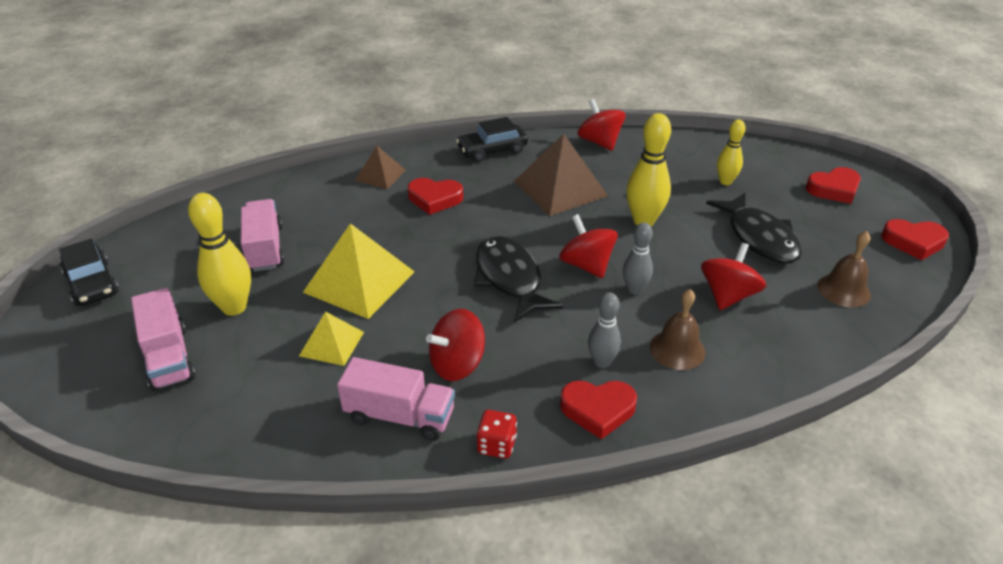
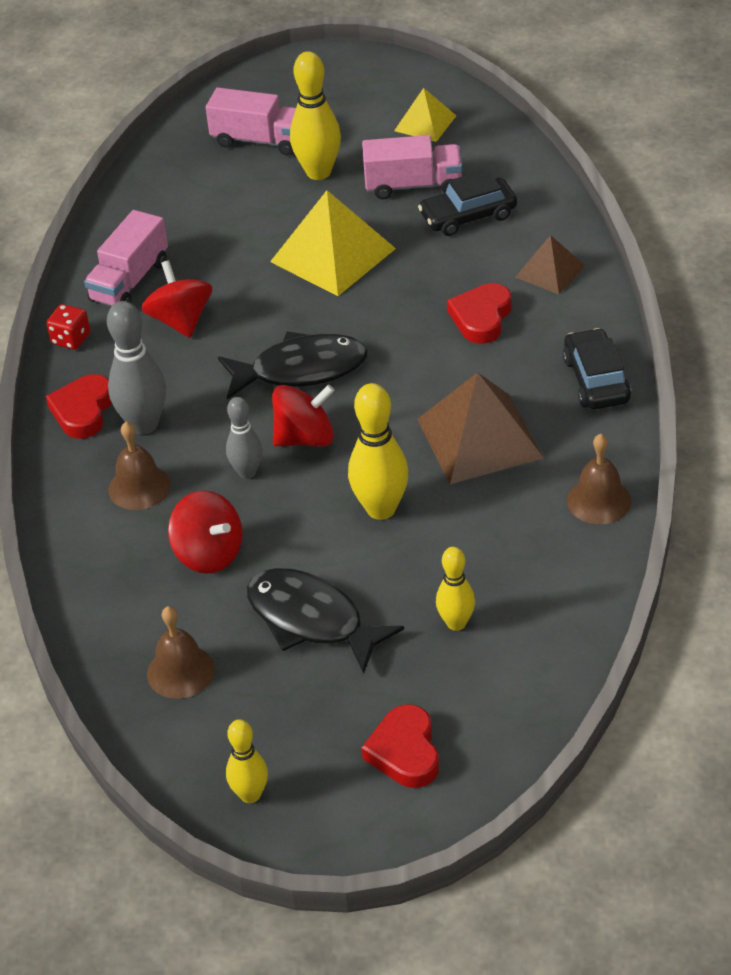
camera: 105 degrees right, 5 degrees up
black car [59,239,119,306] -> black car moved to [418,169,517,236]
pink truck [131,288,196,391] -> pink truck turned 150 degrees counterclockwise [206,88,296,156]
yellow pyramid [299,311,364,366] -> yellow pyramid moved to [394,88,457,142]
red spinning top [578,99,626,151] -> brown bell [567,434,632,524]
grey bowling pin [588,292,621,368] -> grey bowling pin [107,301,166,434], size x1.61
black fish [706,193,802,264] -> black fish turned 45 degrees clockwise [247,568,404,674]
red heart [881,219,949,260] -> yellow bowling pin [226,719,268,803]

